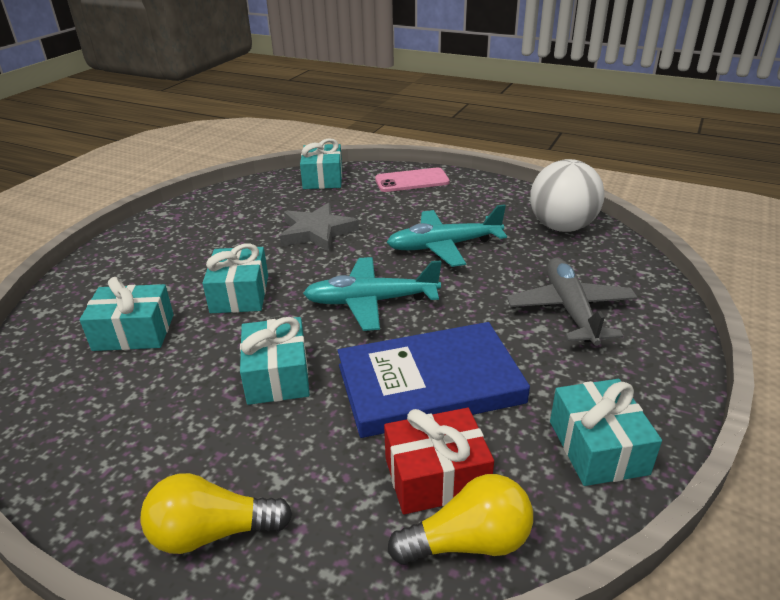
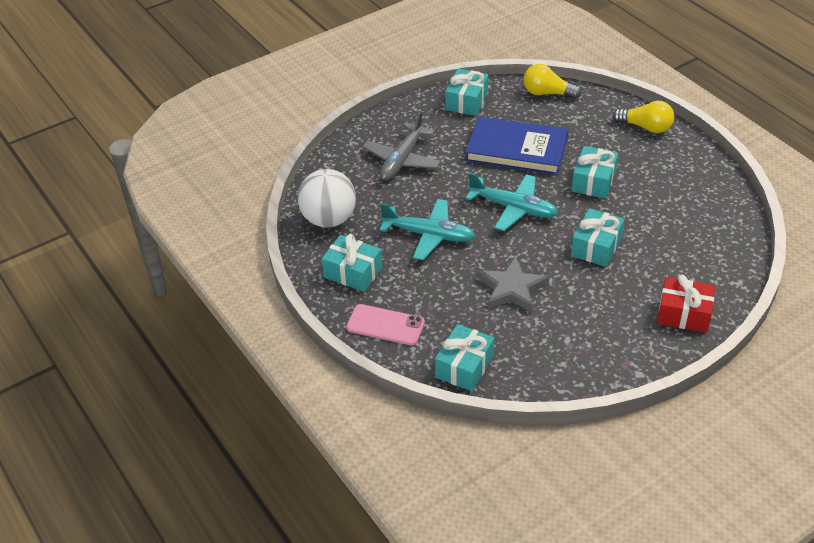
camera: 150 degrees left, 10 degrees up
turquoise gift [80,277,174,351] -> turquoise gift moved to [322,234,382,292]
red gift [384,408,494,514] -> red gift moved to [657,275,715,333]

